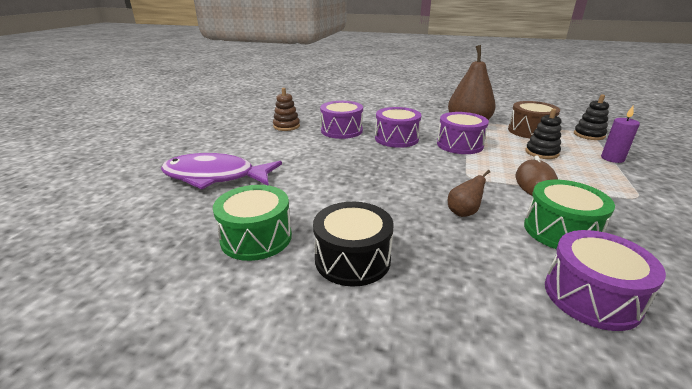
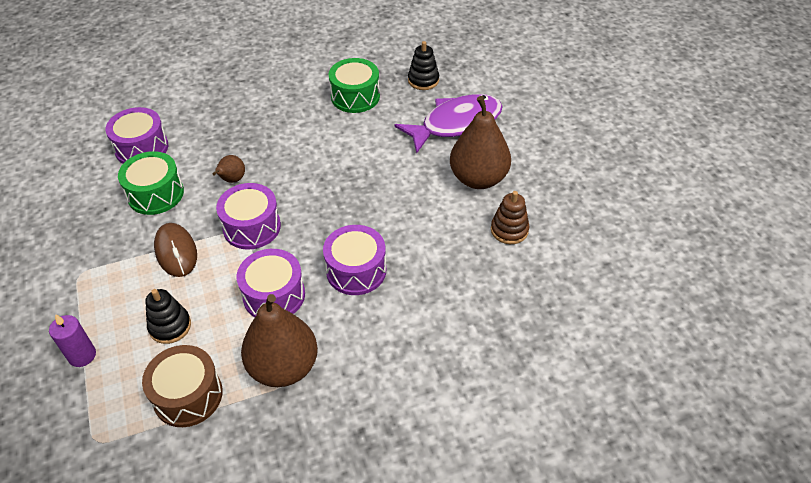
camera: 145 degrees right, 20 degrees up
black drum [313,202,394,287] -> none
purple drum [320,101,363,139] -> purple drum moved to [216,183,281,250]
black stacking toy [574,94,609,140] -> black stacking toy moved to [408,41,439,90]
none -> brown pear [450,96,511,189]

